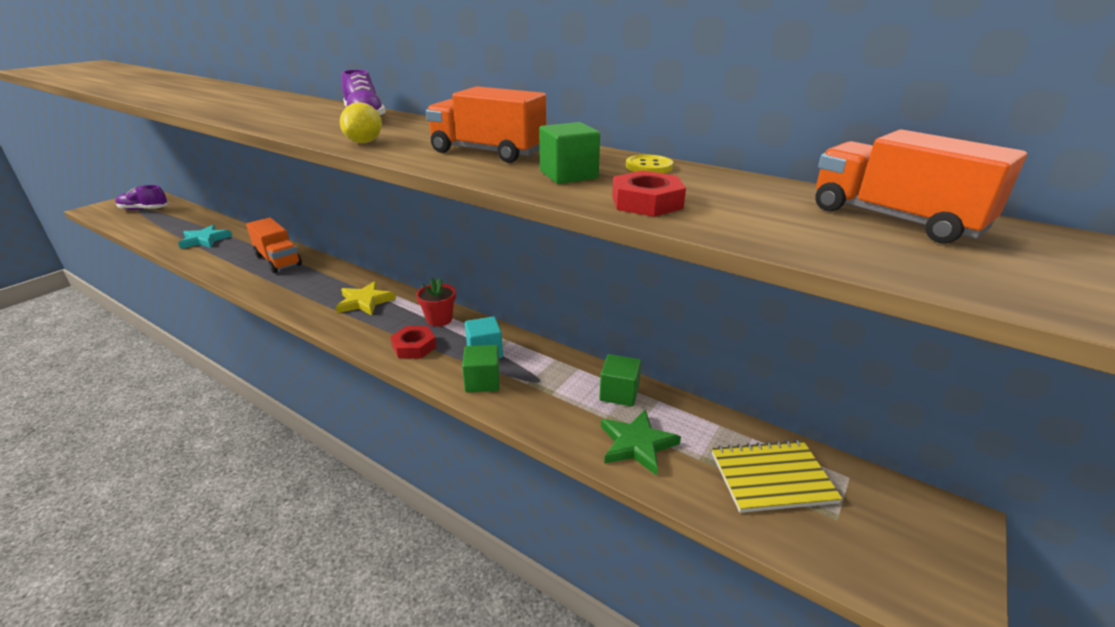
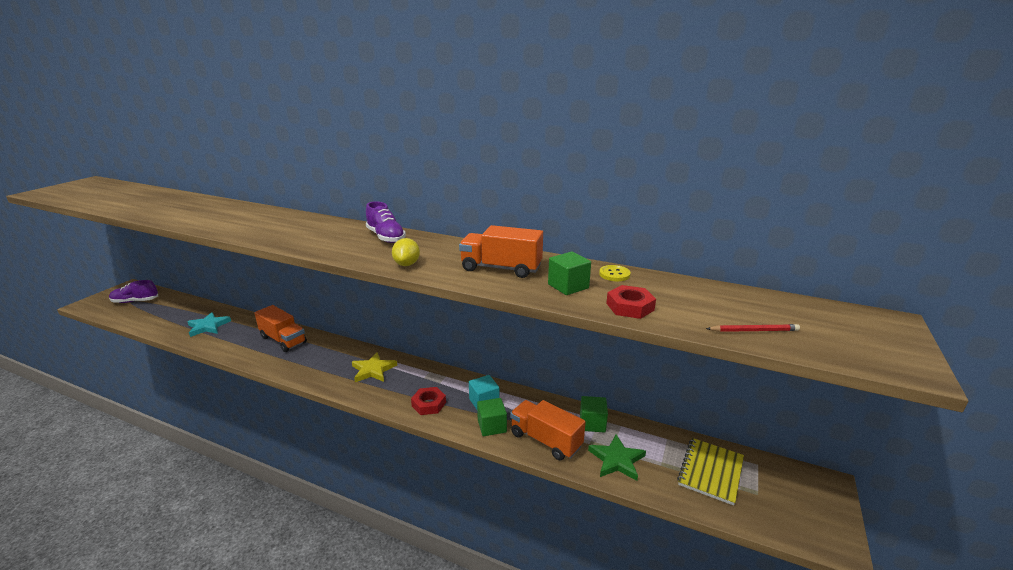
camera: 10 degrees left, 5 degrees down
red flower pot [416,278,456,327] -> none
yellow notebook [712,439,843,513] -> yellow notebook turned 45 degrees counterclockwise [677,438,744,506]
orange truck [815,129,1027,244] -> orange truck moved to [510,400,586,460]
none -> red pencil [706,324,800,332]

